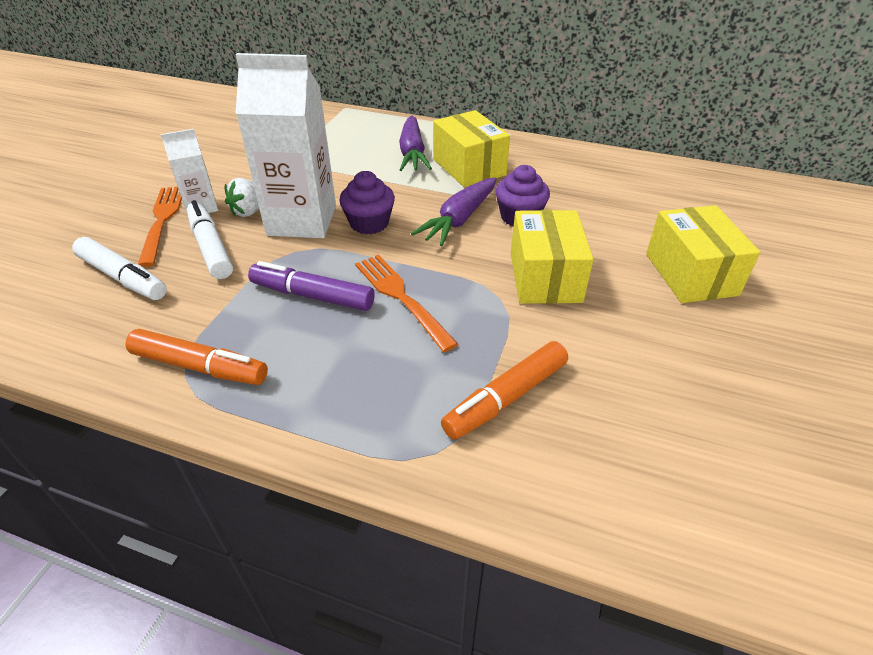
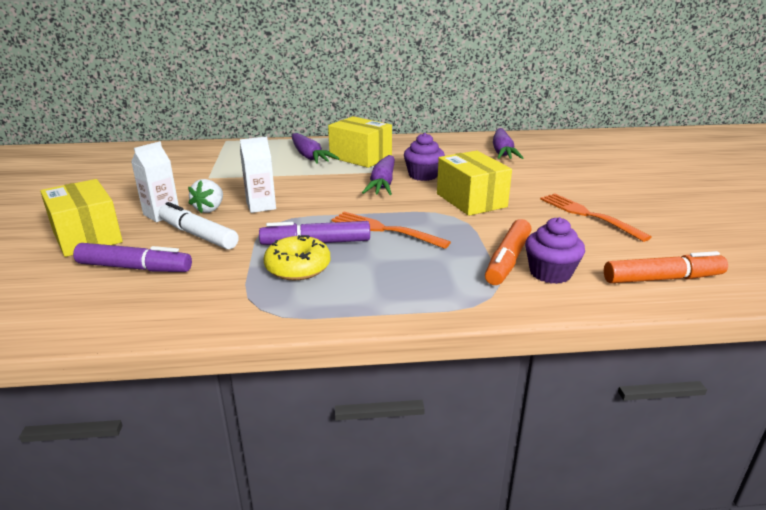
camera: 25 degrees left, 15 degrees down
white marker [72,237,167,300] -> purple marker [73,243,192,272]
orange marker [125,329,268,385] -> orange marker moved to [604,251,728,283]
orange fork [138,187,182,267] -> orange fork moved to [540,193,652,242]
white carton [236,53,336,238] -> white carton [240,137,276,213], size x0.51
purple cupcake [339,171,395,234] -> purple cupcake moved to [525,217,585,284]
yellow box [646,205,760,303] -> yellow box moved to [40,179,123,257]
none -> yellow donut [263,235,330,280]
none -> purple carrot [493,128,523,159]

